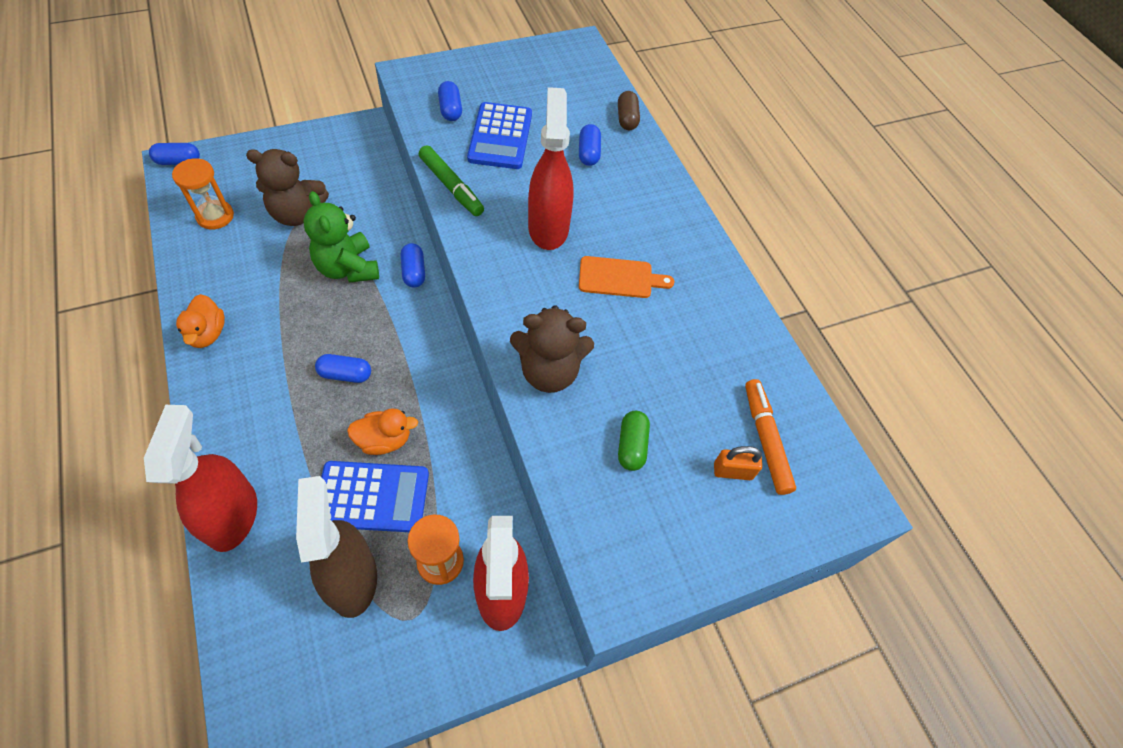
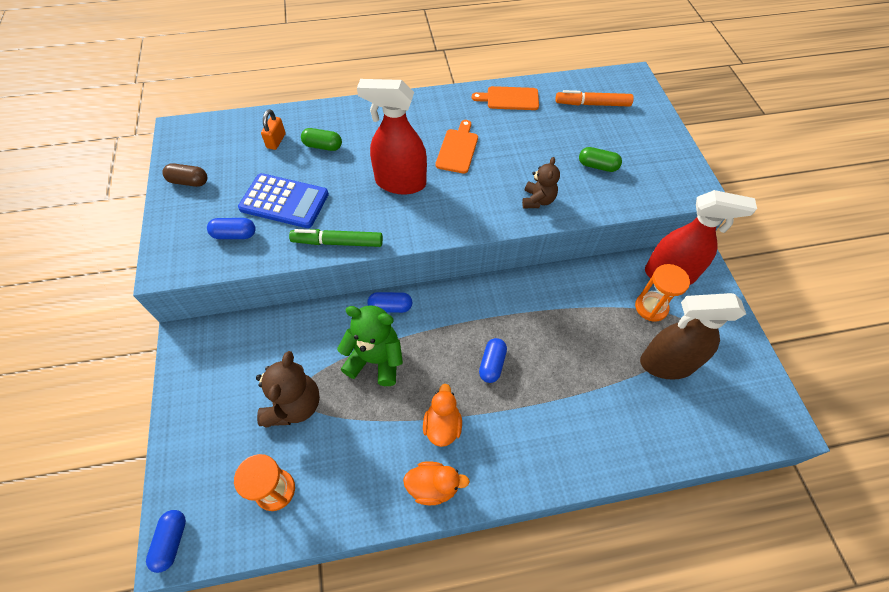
camera: 75 degrees left, 0 degrees up
red spray bottle [144,405,257,552] -> none
green teddy bear [303,191,379,283] -> green teddy bear turned 150 degrees counterclockwise [337,305,403,386]
blue calculator [321,461,429,532] -> none
orange duck [347,409,418,455] -> orange duck moved to [423,384,462,447]
green marker [419,145,484,216] -> green marker turned 150 degrees counterclockwise [289,229,383,247]
brown teddy bear [510,305,594,393] -> brown teddy bear [522,157,560,208], size x0.63
blue capsule [579,124,601,166] -> green capsule [301,128,342,151]
brown capsule [618,91,640,130] -> brown capsule moved to [162,164,207,187]
orange padlock [714,446,762,480] -> orange padlock moved to [261,109,286,150]
none -> orange cutting board [472,86,539,110]

